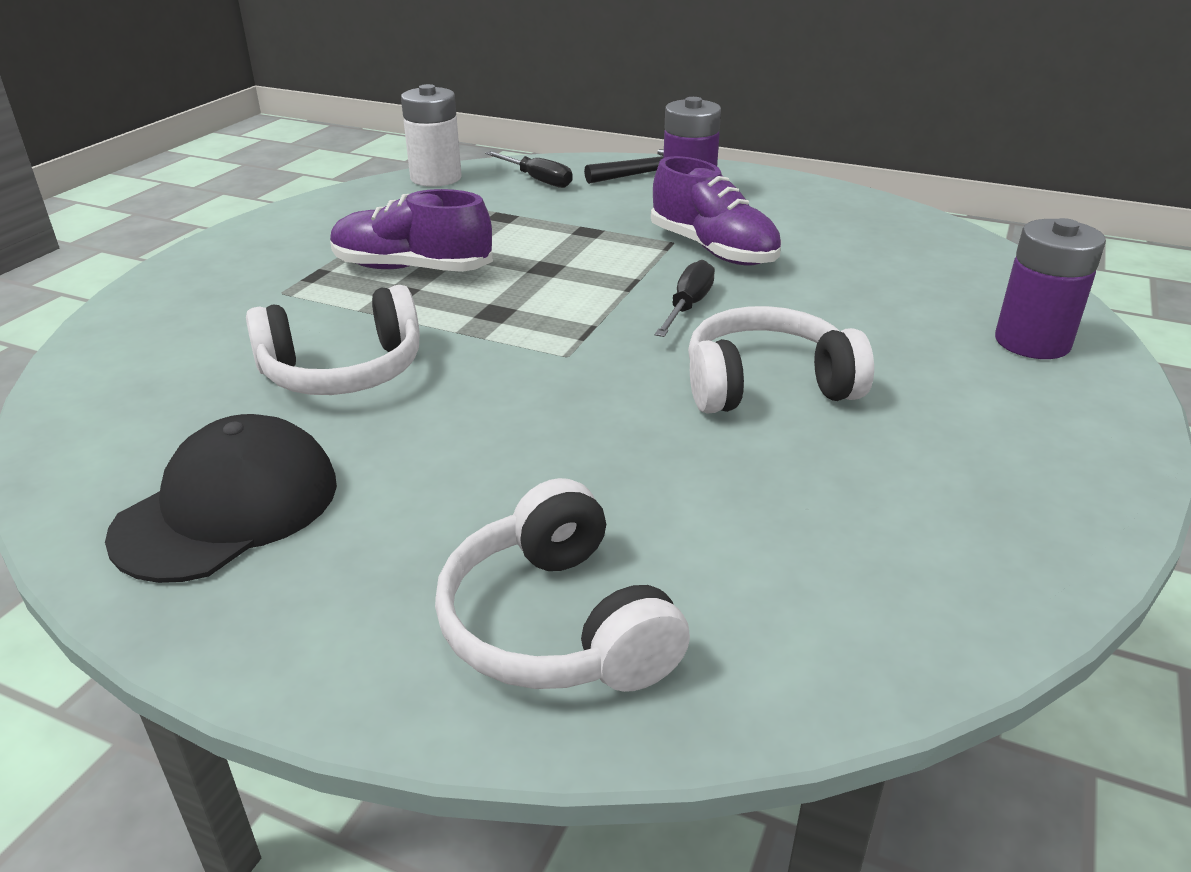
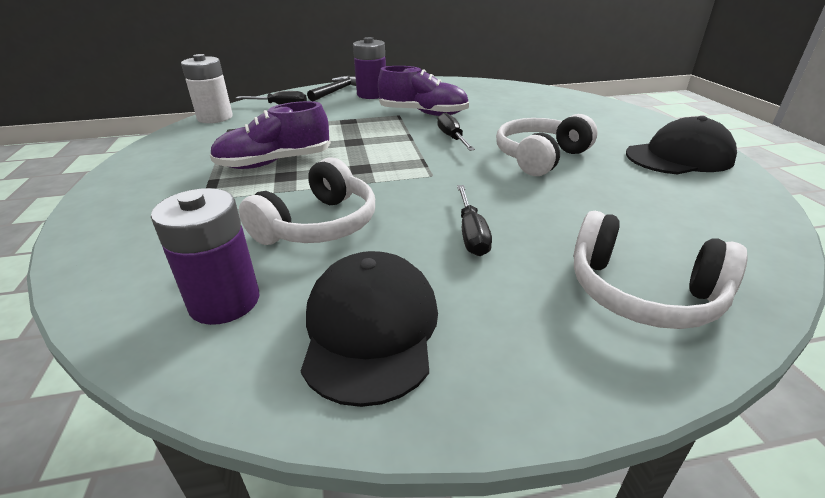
camera: 35 degrees left, 0 degrees up
purple battery [995,218,1106,359] -> purple battery moved to [151,188,259,325]
none -> black screwdriver [457,185,492,256]
none -> black cap [626,116,737,175]

